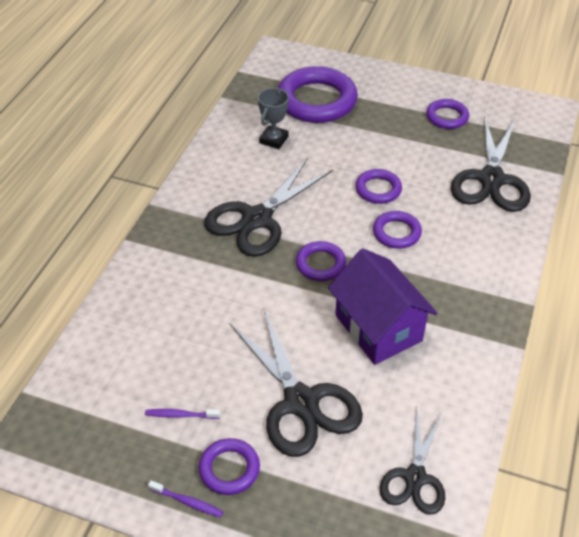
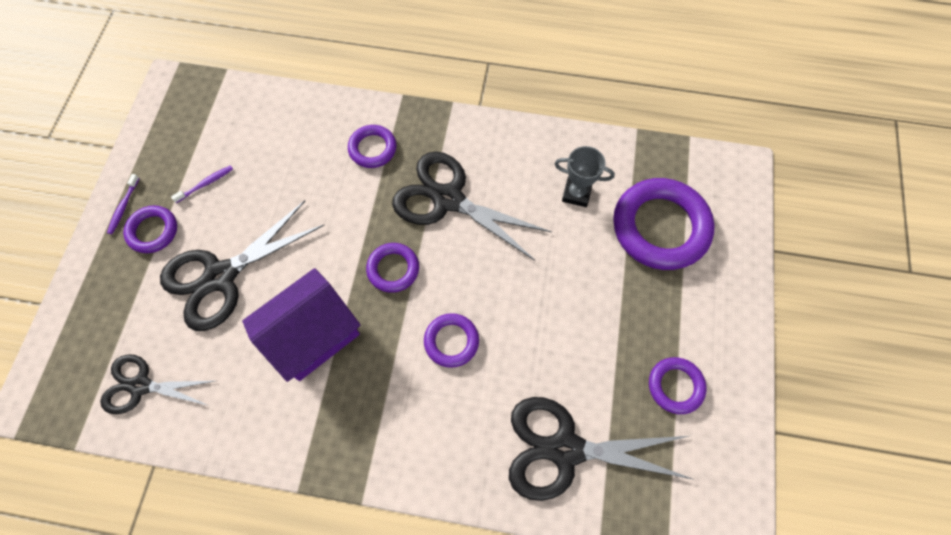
camera: 80 degrees right, 20 degrees up
purple toothbrush [145,409,220,419] -> purple toothbrush turned 60 degrees clockwise [171,165,233,203]
purple ring [355,169,402,204] -> purple ring moved to [348,125,397,168]

